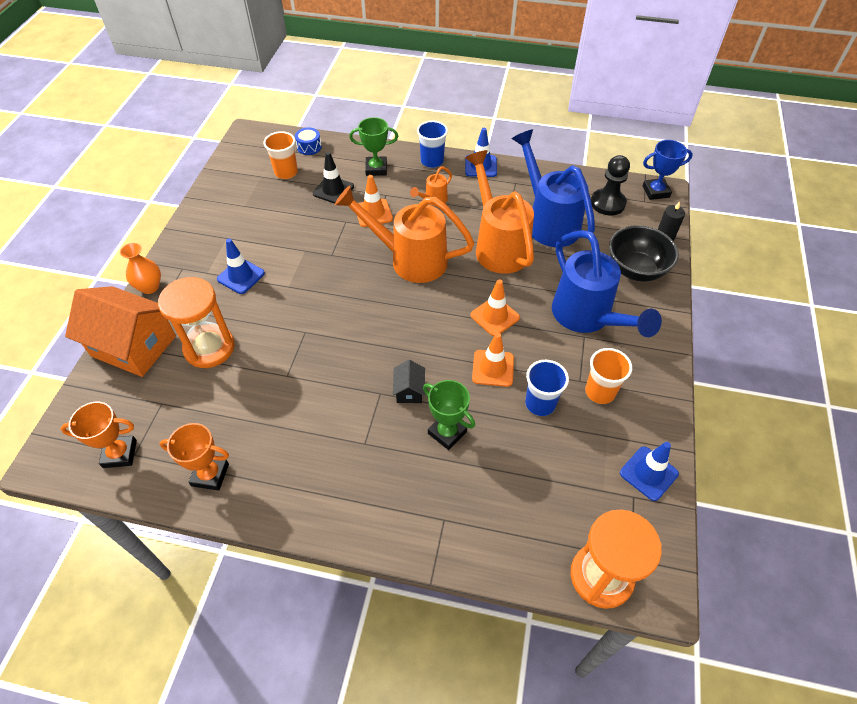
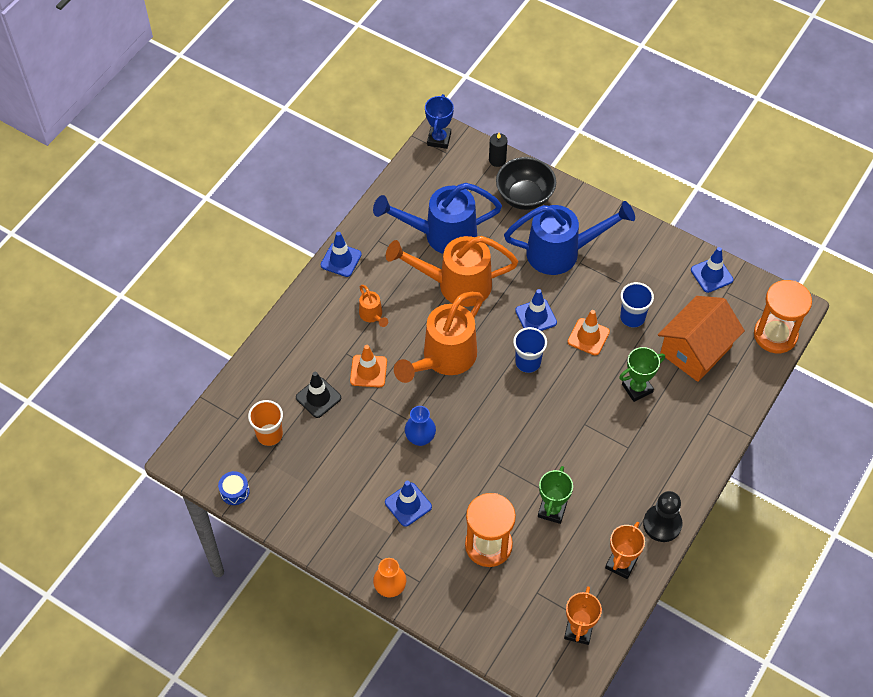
camera: 70 degrees left, 5 degrees up
orange house [65,286,176,377] -> orange house moved to [658,296,745,382]
blue drum [295,127,322,155] -> blue drum moved to [218,471,250,505]
green trophy [349,117,398,176] -> green trophy moved to [538,466,573,524]
black house [393,360,425,403] -> none
blue cup [417,121,448,168] -> blue cup moved to [513,327,547,373]
orange traffic cone [470,279,520,336] -> blue traffic cone [515,289,557,331]
orange cup [585,348,632,404] -> none
black pawn [591,155,630,215] -> black pawn moved to [643,491,682,542]
none -> blue vase [405,406,436,446]

